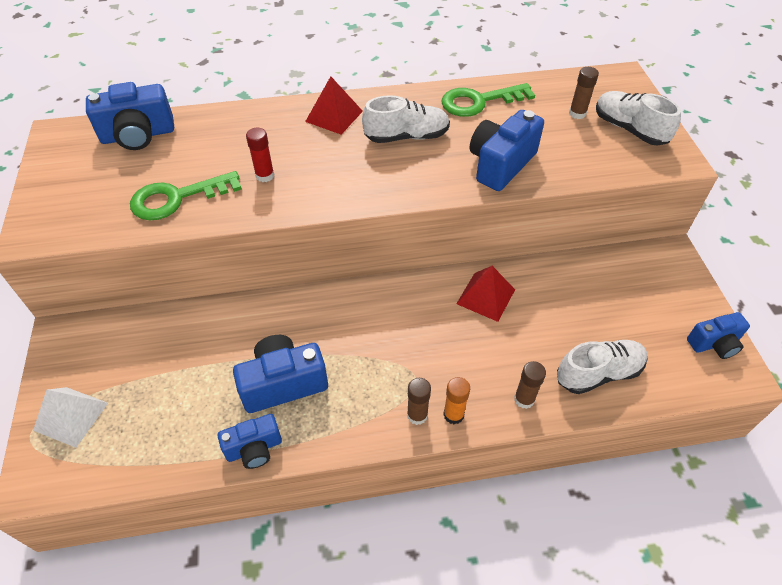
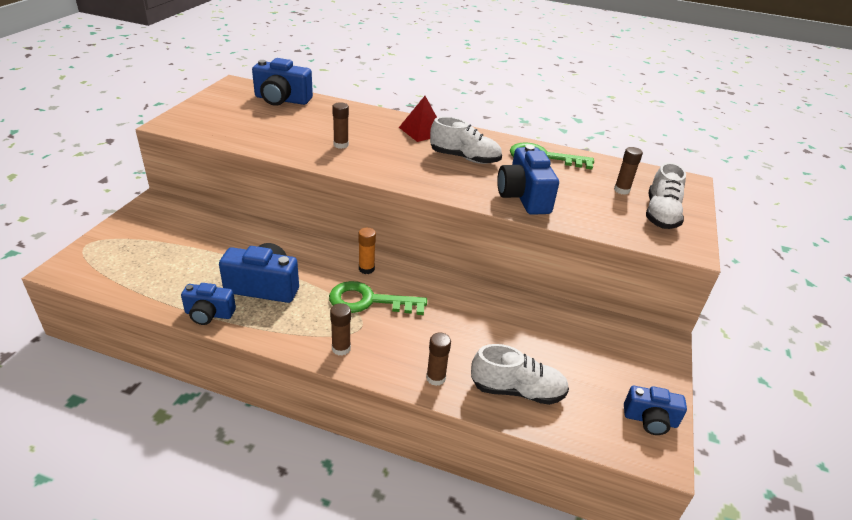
camera: 25 degrees right, 15 degrees down
white pyramid [33,387,108,448] -> none
green key [130,171,242,220] -> green key moved to [329,281,427,315]
red glue stick [246,127,274,182] -> brown glue stick [332,102,349,149]
orange glue stick [443,377,470,424] -> orange glue stick moved to [358,228,376,274]
red pyramid [456,266,515,322] -> none
blue camera [470,110,544,191] -> blue camera turned 75 degrees counterclockwise [497,145,559,215]
white shoe [596,91,681,146] -> white shoe turned 150 degrees counterclockwise [646,162,686,229]

